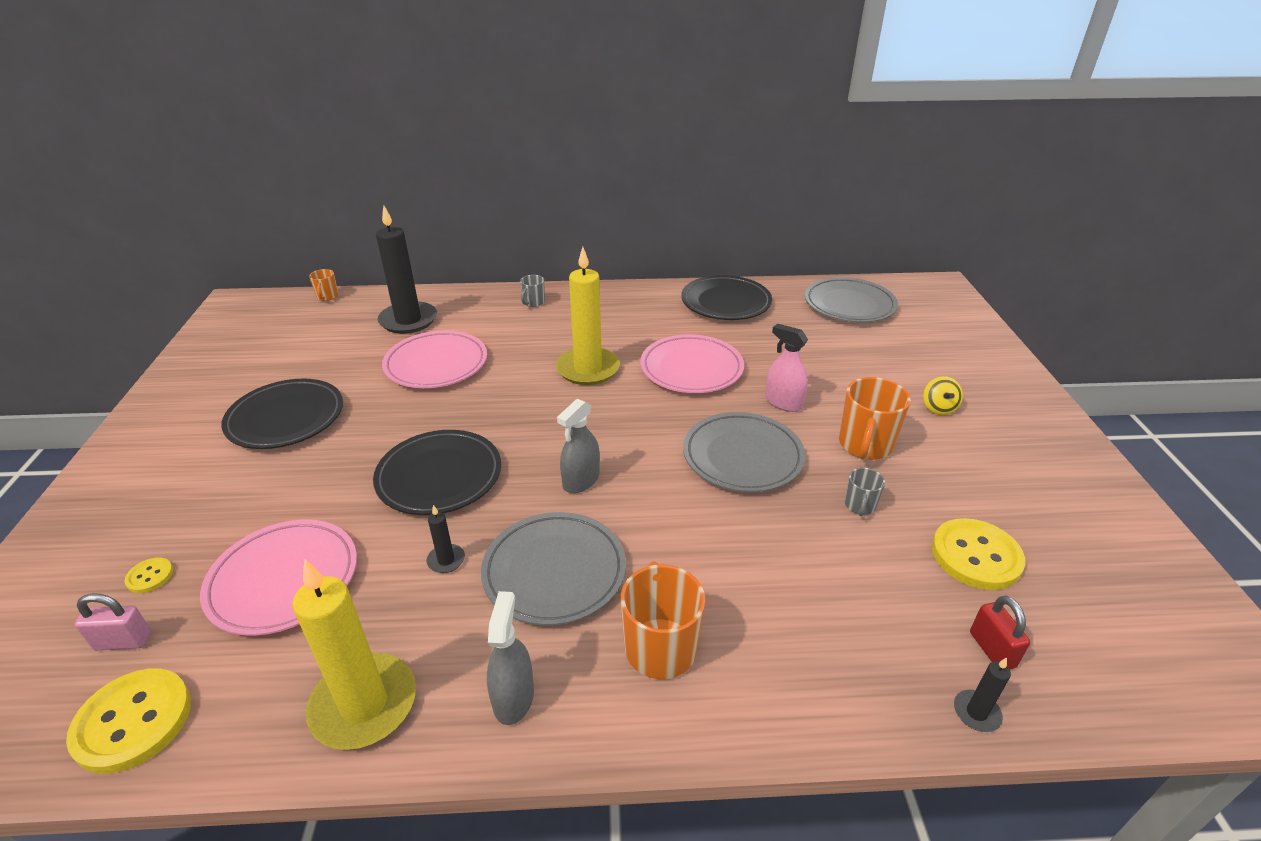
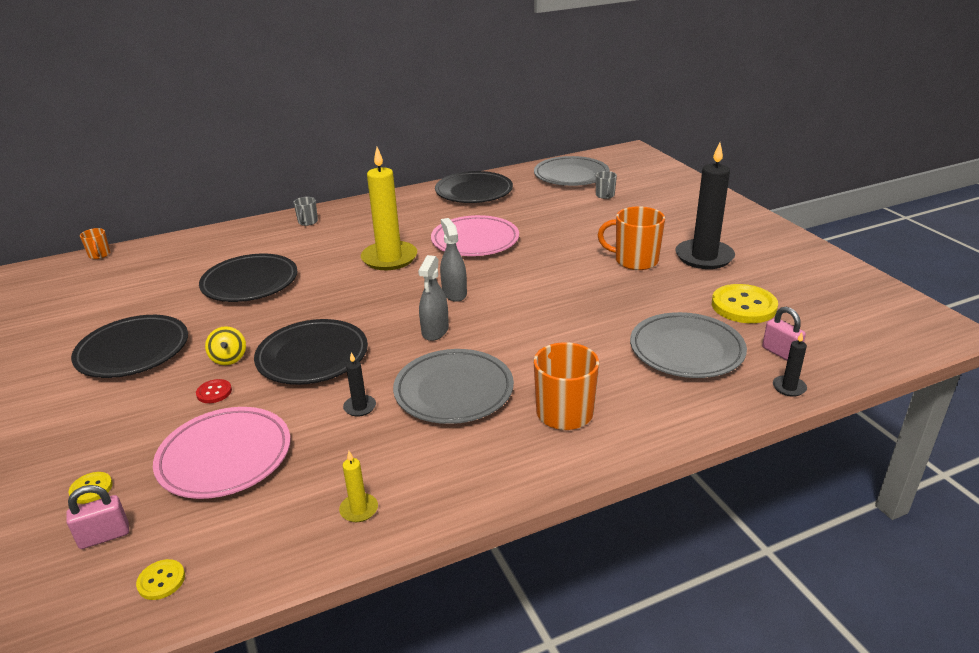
camera: 20 degrees left, 5 degrees down
yellow button [66,668,191,774] -> yellow button [136,559,185,600], size x0.47
yellow candle [293,560,416,750] -> yellow candle [339,451,378,522], size x0.43
black candle [376,206,437,334] -> black candle moved to [675,143,735,269]
pink plate [382,330,487,388] -> black plate [199,254,297,302]
grey spray bottle [487,591,534,725] -> grey spray bottle moved to [440,218,467,302]
grey plate [683,412,805,492] -> grey plate moved to [630,312,747,378]
pink spray bottle [765,324,808,412] -> none
orange mug [839,377,911,460] -> orange mug turned 105 degrees clockwise [598,206,665,270]
grey mug [845,468,885,516] -> grey mug moved to [596,171,617,199]
yellow spinning top [923,376,963,415] -> yellow spinning top moved to [205,326,246,365]
red padlock [970,596,1030,670] -> pink padlock [762,307,806,360]
none -> red button [196,379,232,403]

